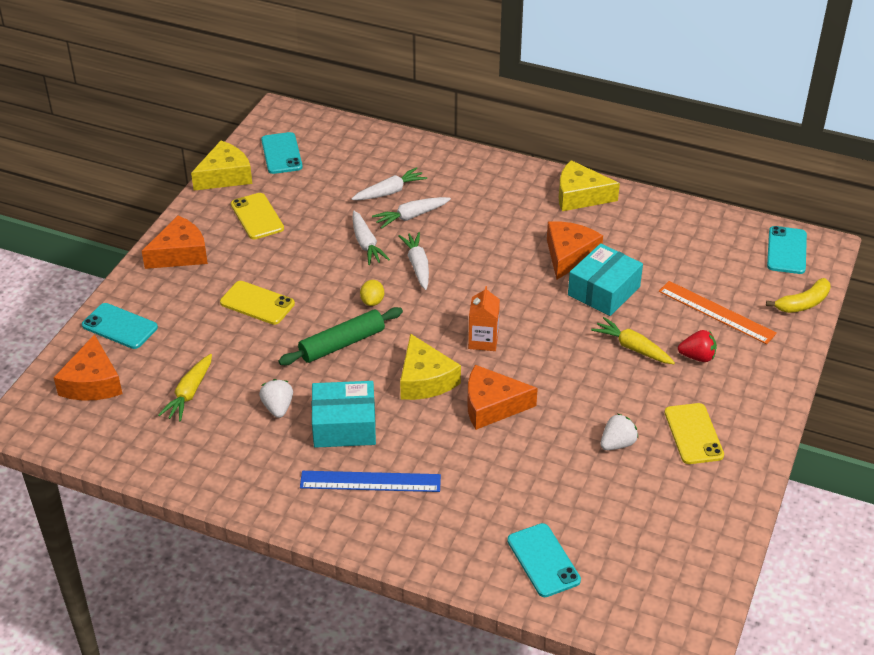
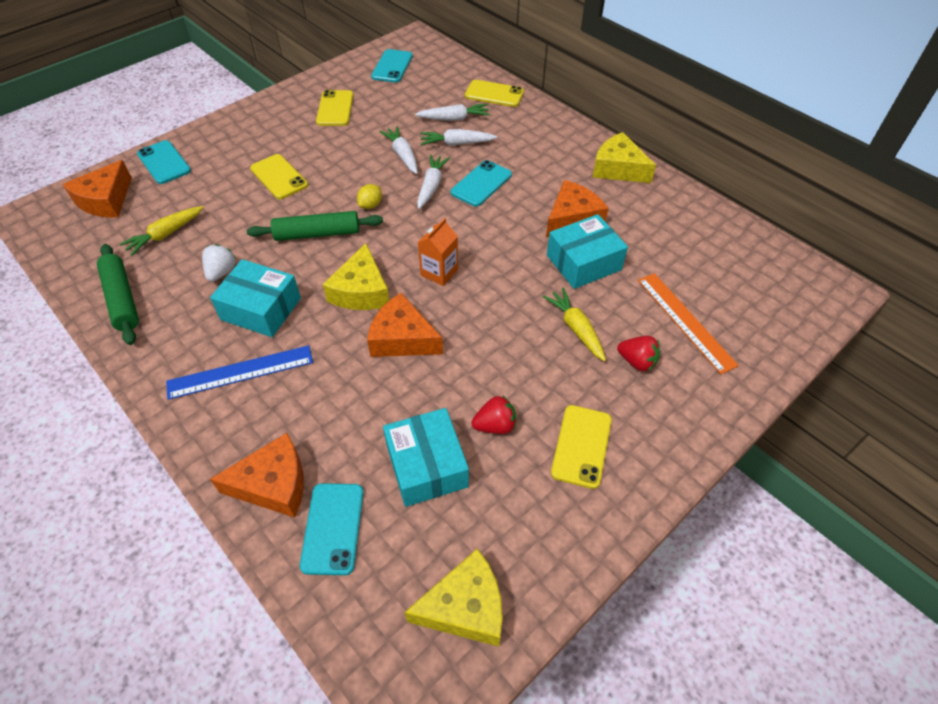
camera: 25 degrees right, 10 degrees up
orange cheese [142,216,208,269] -> orange cheese moved to [210,433,304,518]
yellow cheese [191,141,252,191] -> yellow cheese moved to [404,548,503,647]
blue ruler [300,471,441,492] -> blue ruler turned 45 degrees counterclockwise [166,345,313,400]
white carrot [352,211,390,265] -> white carrot turned 150 degrees clockwise [379,126,418,174]
white strawberry [601,414,638,450] -> red strawberry [471,396,516,434]
yellow banana [766,278,831,313] -> none
turquoise phone [767,226,807,274] -> turquoise phone moved to [451,160,512,207]
none -> green rolling pin [97,244,139,345]
none -> turquoise box [383,408,469,507]
none -> yellow phone [465,80,524,107]

